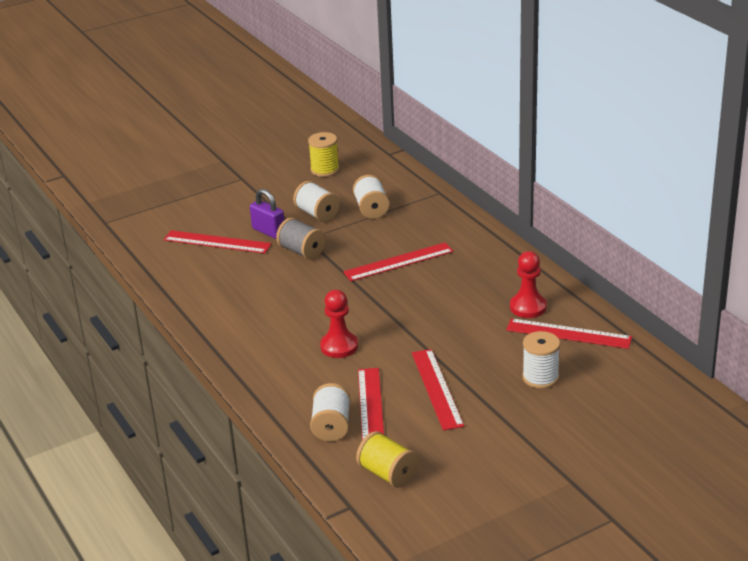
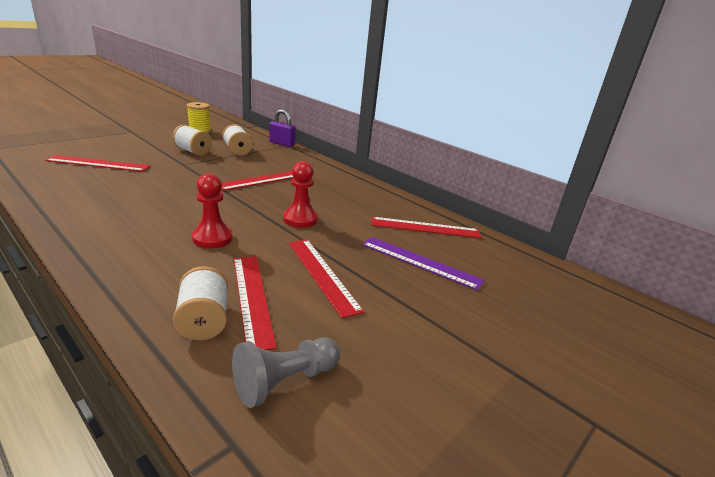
camera: 20 degrees left, 5 degrees down
purple padlock [250,189,284,239] -> purple padlock moved to [269,109,296,147]
grey spool [276,218,326,260] -> none
yellow spool [356,431,418,488] -> grey pawn [232,337,340,408]
red pawn [510,251,547,318] -> red pawn moved to [283,161,318,228]
white spool [522,331,560,389] -> purple ruler [362,237,484,291]

